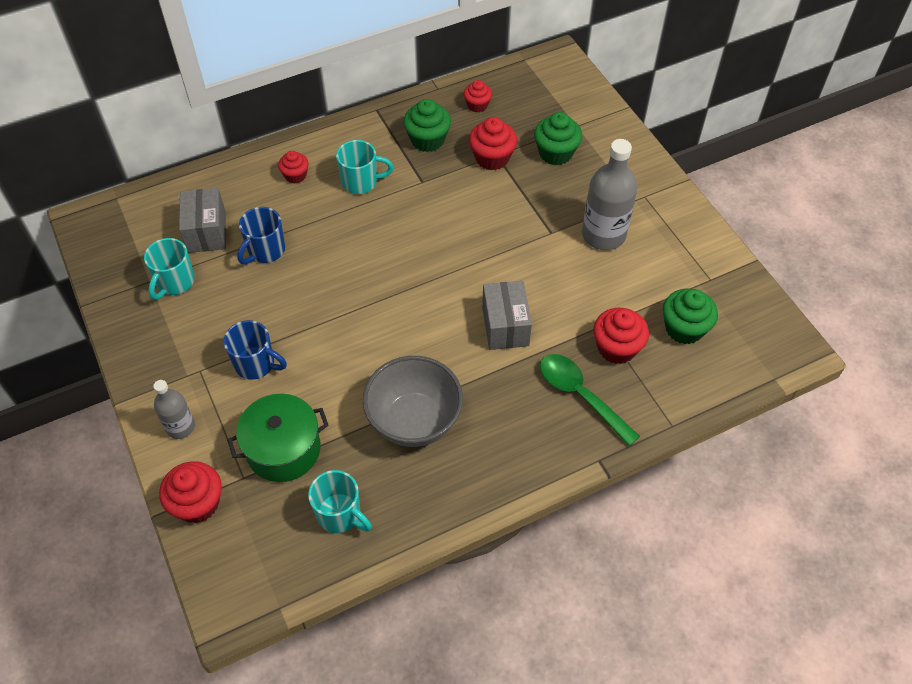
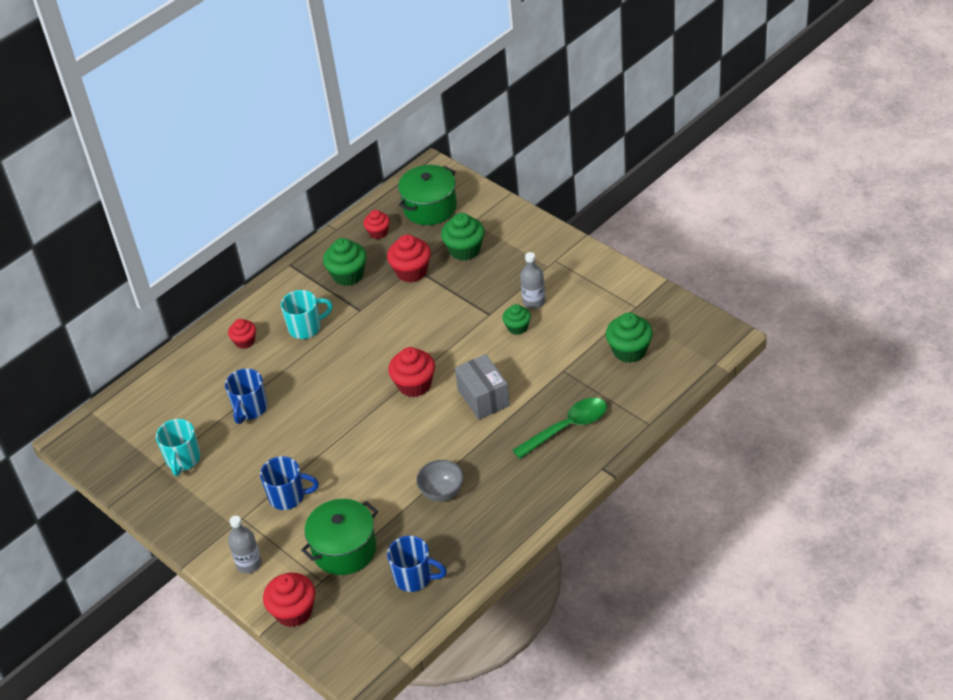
camera: 15 degrees left, 10 degrees down
grey box [179,188,226,253] -> none
turquoise mug [308,470,372,533] -> blue mug [387,536,447,592]
grey bowl [363,356,463,447] -> grey bowl [416,460,464,501], size x0.56
green spoon [540,354,640,446] -> green spoon turned 120 degrees clockwise [512,398,607,459]
grey bottle [582,139,637,250] -> grey bottle [520,252,545,309], size x0.58
red cupcake [593,308,649,364] -> red cupcake moved to [388,347,435,397]
none -> green pot [398,165,457,225]
none -> green cupcake [502,304,531,335]

